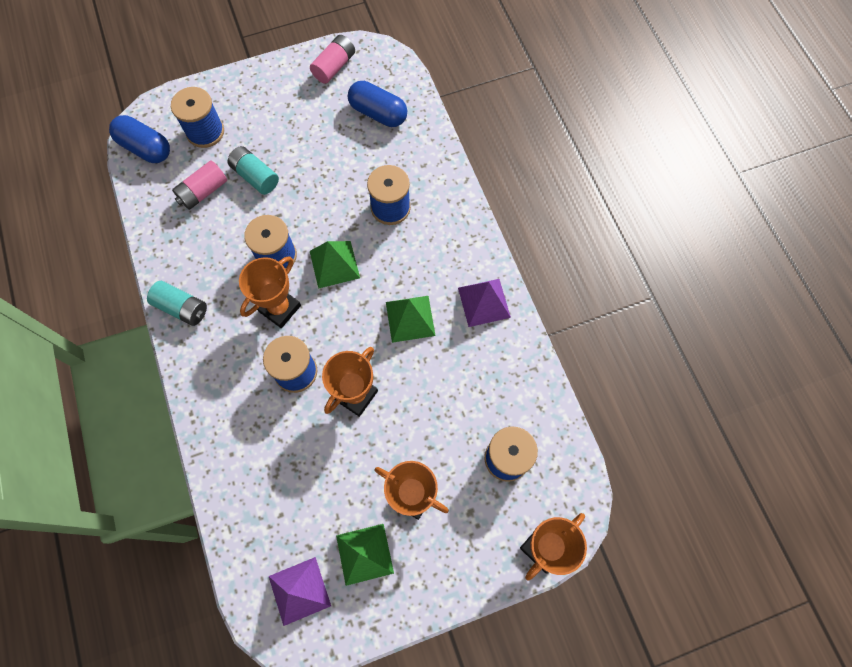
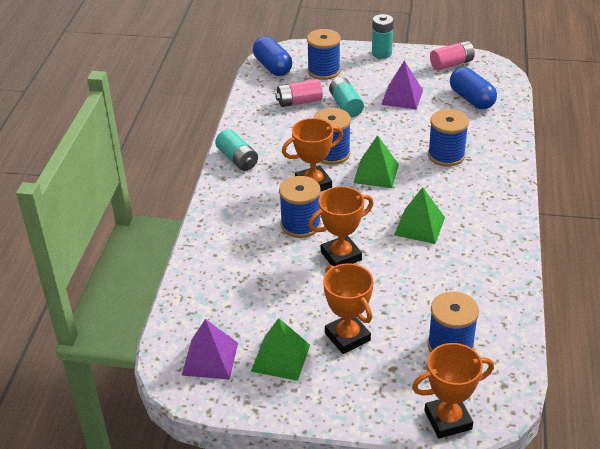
camera: 30 degrees right, 30 degrees down
purple pyramid [458,279,511,327] -> purple pyramid moved to [381,61,423,110]
none -> turquoise battery [372,14,394,59]

